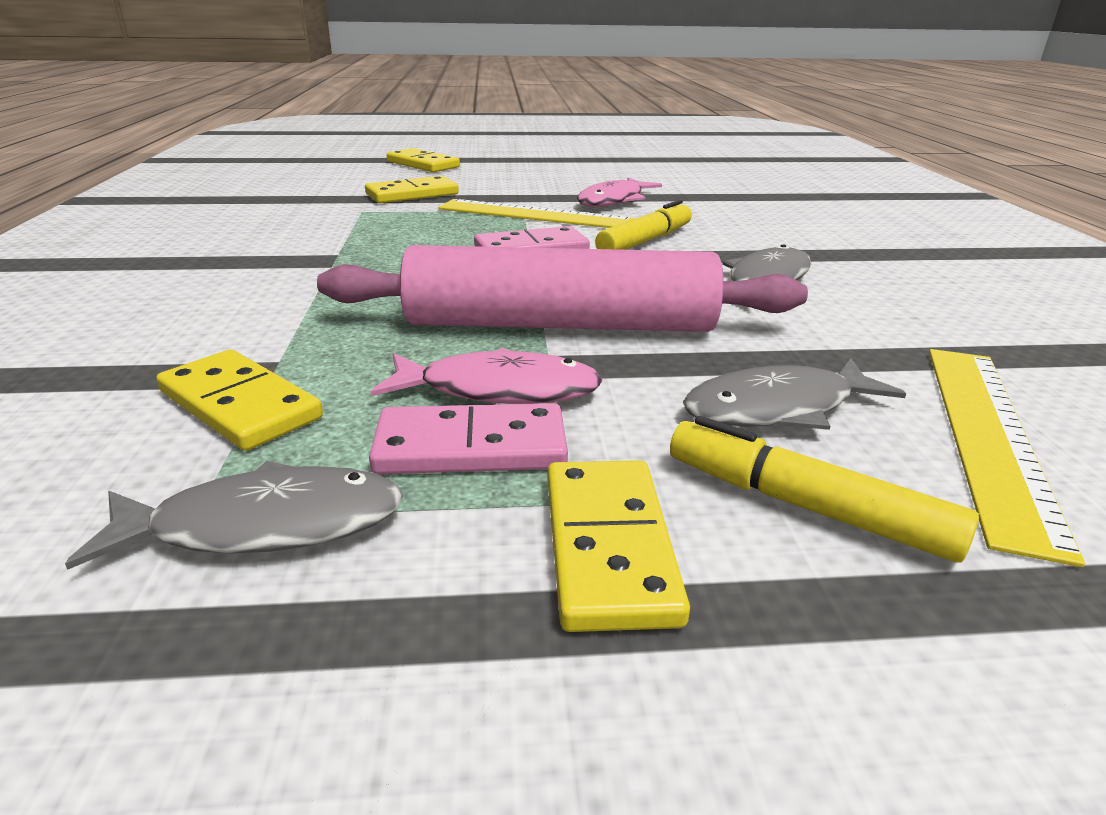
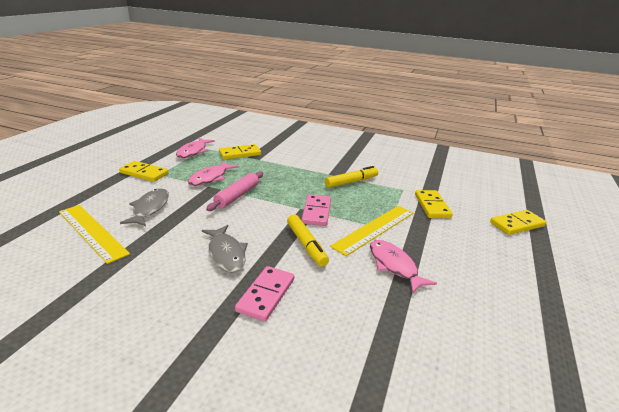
camera: 115 degrees right, 0 degrees up
grey fish [65,461,403,570] -> pink fish [176,138,215,158]
pink rolling pin [317,245,808,332] -> pink rolling pin [206,172,263,211], size x0.55
pink domino [369,403,568,474] -> pink domino moved to [235,266,294,322]
yellow marker [670,416,979,563] -> yellow marker moved to [325,166,378,188]

